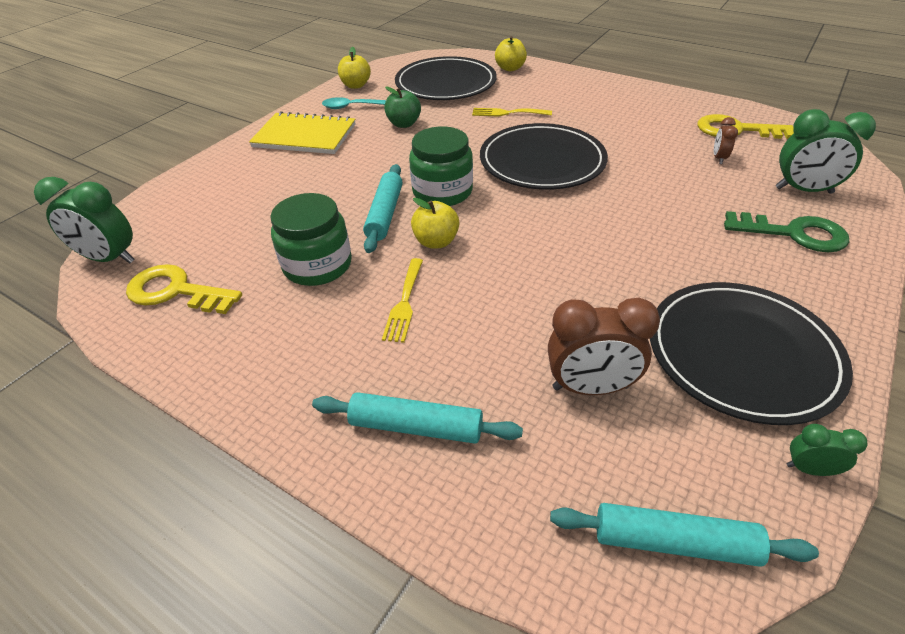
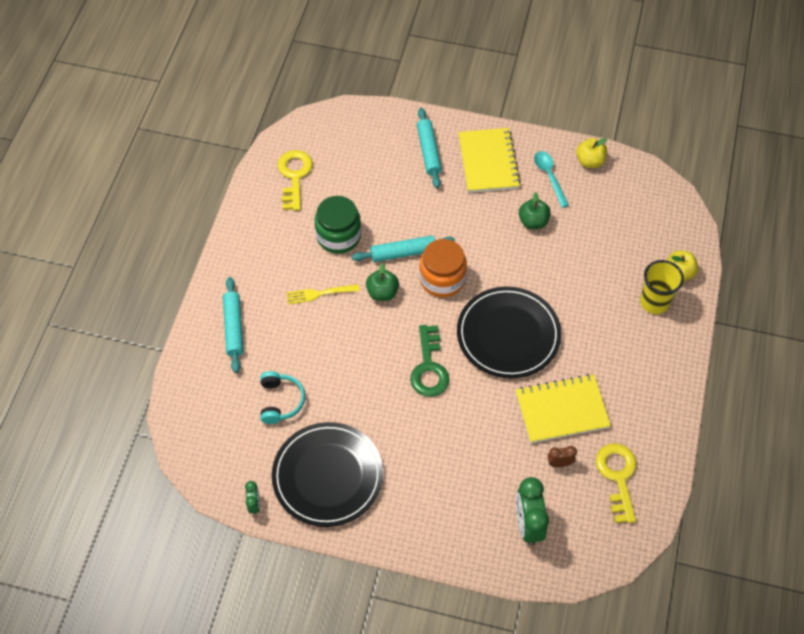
camera: 70 degrees right, 15 degrees up
green clock [34,177,135,263] -> none
black plate [395,56,497,100] -> none
green jar [409,126,473,206] -> orange jar [419,239,467,297]
yellow apple [411,198,460,248] -> green apple [366,263,399,301]
yellow fork [472,108,552,116] -> none
brown clock [548,298,660,395] -> turquoise headphones [260,371,305,424]
turquoise rolling pin [550,503,819,567] -> turquoise rolling pin moved to [417,108,442,188]
green key [724,211,849,253] -> green key moved to [410,325,449,397]
none -> yellow notebook [516,374,611,443]
none -> yellow cup [640,260,684,314]

